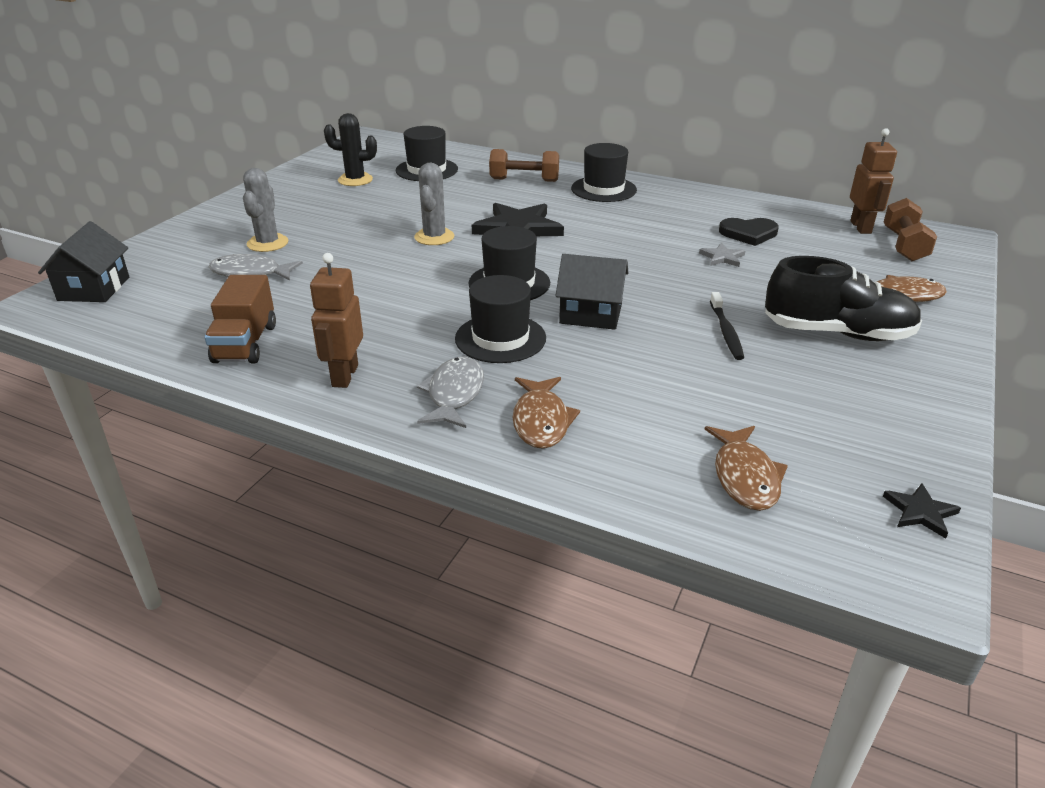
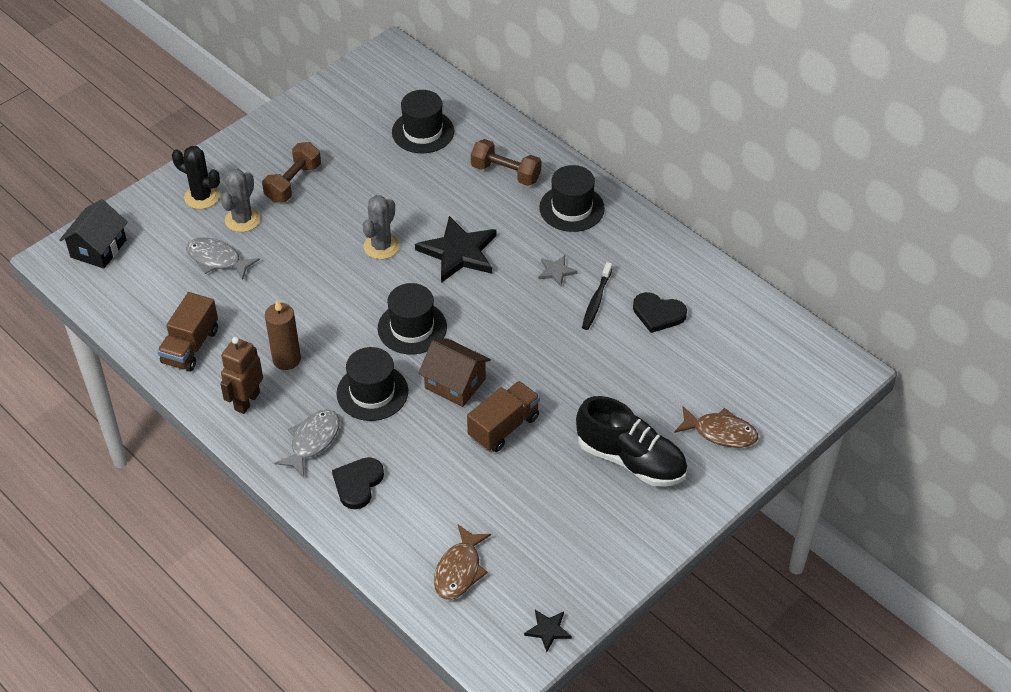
camera: 20 degrees right, 15 degrees up
black cactus [324,113,377,186] -> black cactus moved to [172,146,220,209]
brown fish [513,377,580,449] -> black heart [332,457,384,509]
black house [556,254,628,330] -> brown house [418,338,491,407]
grey star [699,243,745,267] -> grey star moved to [538,255,578,287]
black toothbrush [710,292,744,360] -> black toothbrush moved to [582,262,612,330]
brown robot [850,128,897,234] -> none
brown dumbbell [884,198,937,261] -> brown dumbbell moved to [262,142,321,203]
none -> brown candle [265,300,301,370]
none -> brown truck [467,381,540,452]

